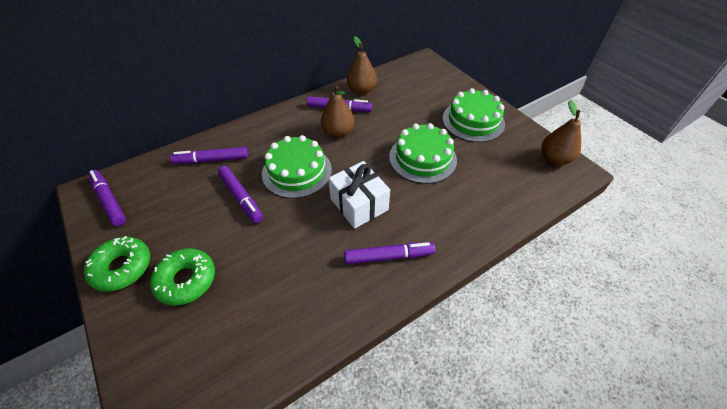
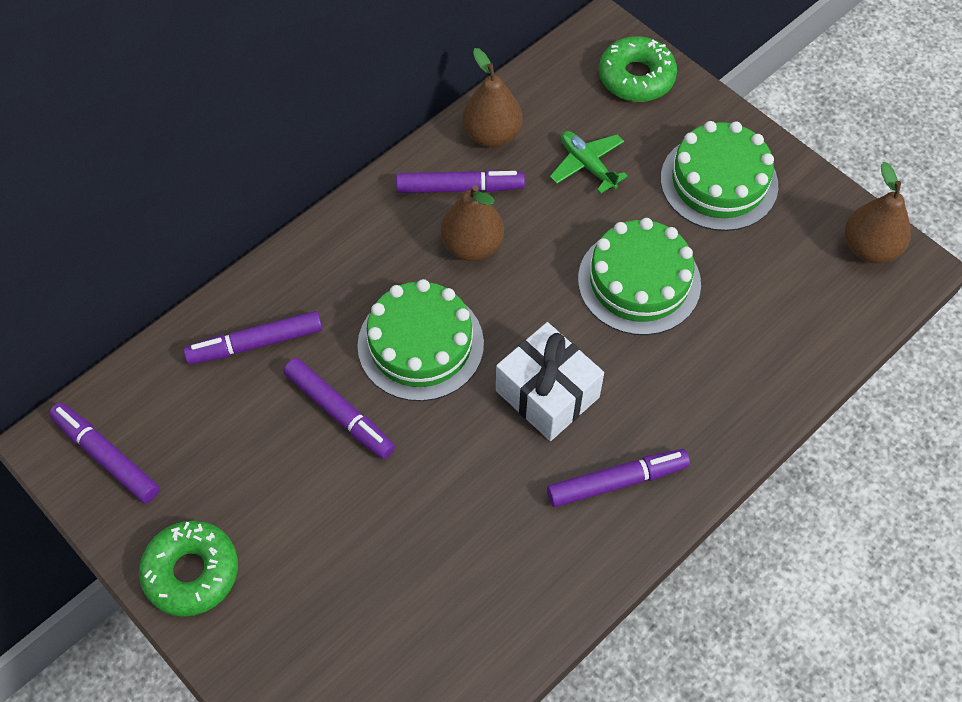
camera: 10 degrees left, 10 degrees up
green donut [150,248,215,306] -> green donut moved to [599,36,677,102]
none -> green plane [550,131,628,194]

